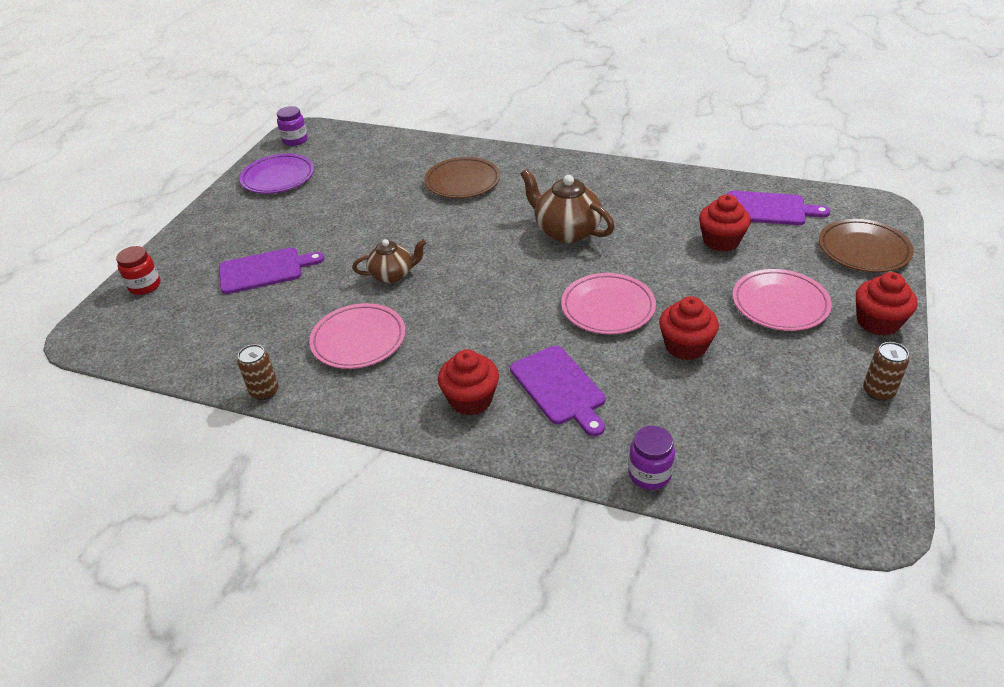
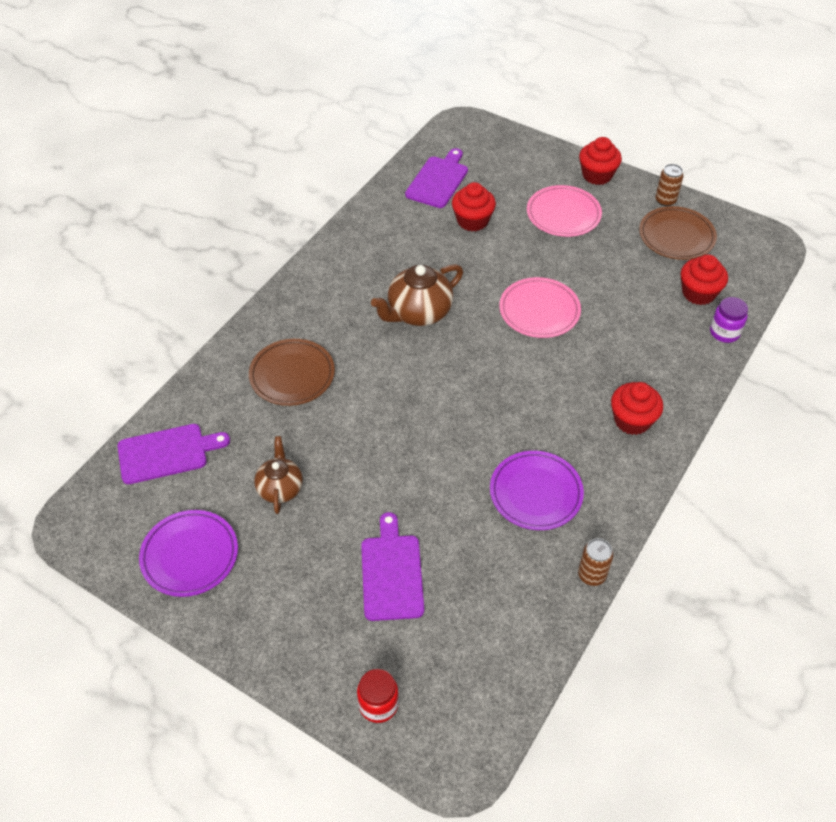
camera: 80 degrees left, 10 degrees up
purple jar [277,106,308,146] -> none
pink plate [309,303,405,369] -> purple plate [490,451,584,530]
brown teapot [352,239,426,283] -> brown teapot moved to [254,436,303,514]
purple cutting board [510,346,606,436] -> purple cutting board moved to [118,424,230,484]
red cupcake [659,296,719,360] -> red cupcake moved to [681,254,728,305]
brown plate [819,219,914,272] -> brown plate moved to [639,206,717,260]

